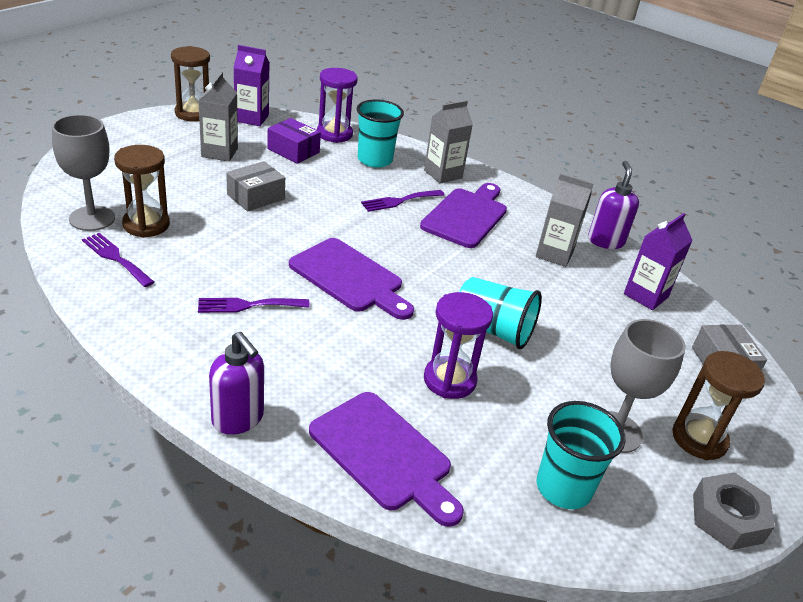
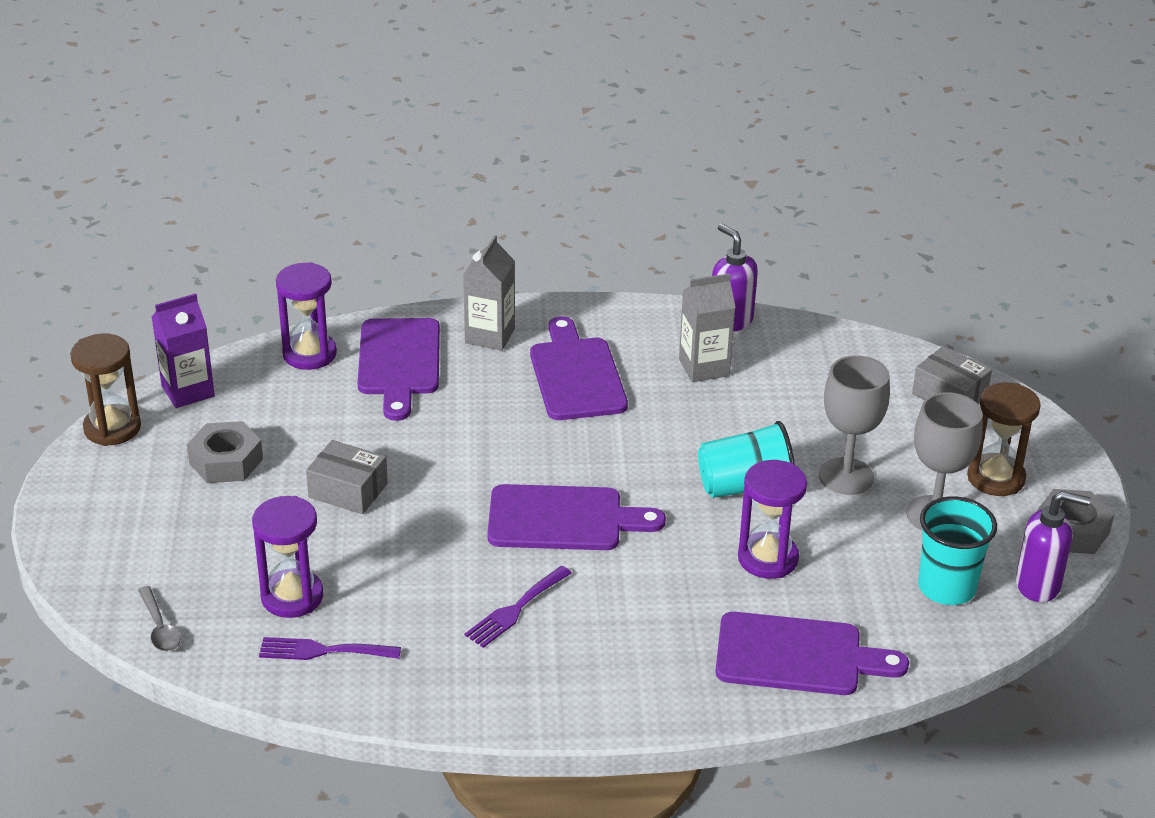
camera: 35 degrees left, 0 degrees up
grey goblet [52,115,115,231] -> grey goblet moved to [819,355,890,495]
brown hourglass [114,145,170,238] -> purple hourglass [252,496,323,618]
grey carton [198,72,238,162] -> grey nut [187,421,263,483]
purple soap dispenser [209,332,264,435] -> purple soap dispenser moved to [1016,491,1091,602]
grey box [226,161,285,212] -> grey box turned 75 degrees counterclockwise [306,440,388,514]
purple box [267,118,321,164] -> none
turquoise cup [357,99,404,168] -> purple cutting board [358,318,440,421]
purple fork [361,190,445,212] -> none
purple carton [624,213,693,310] -> none
none -> grey spoon [138,586,180,652]

